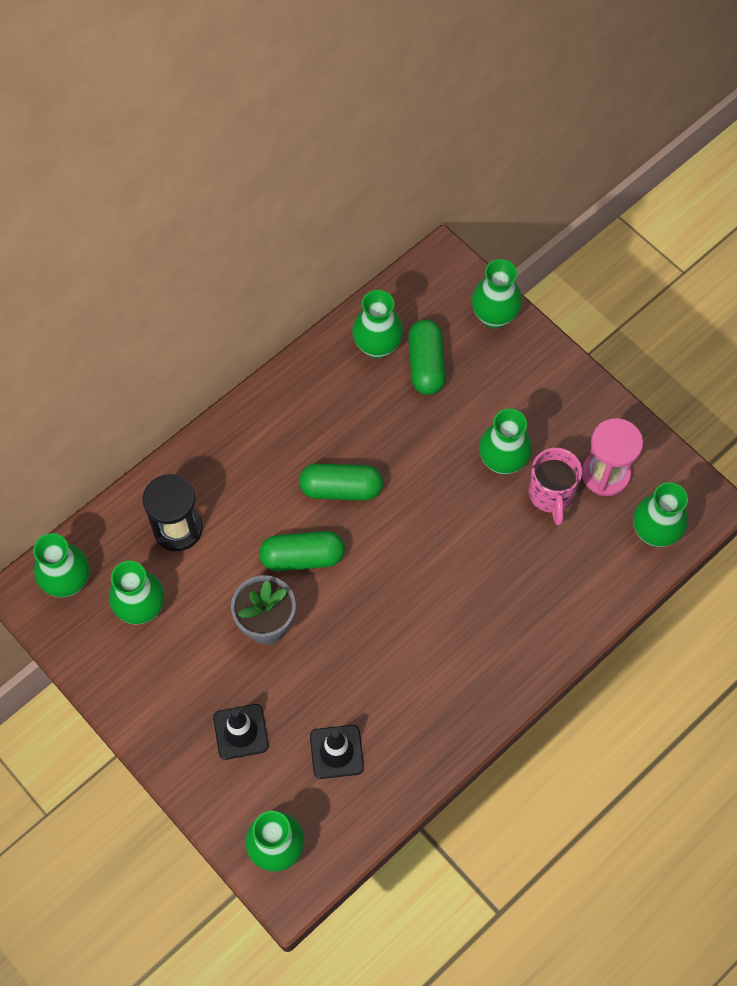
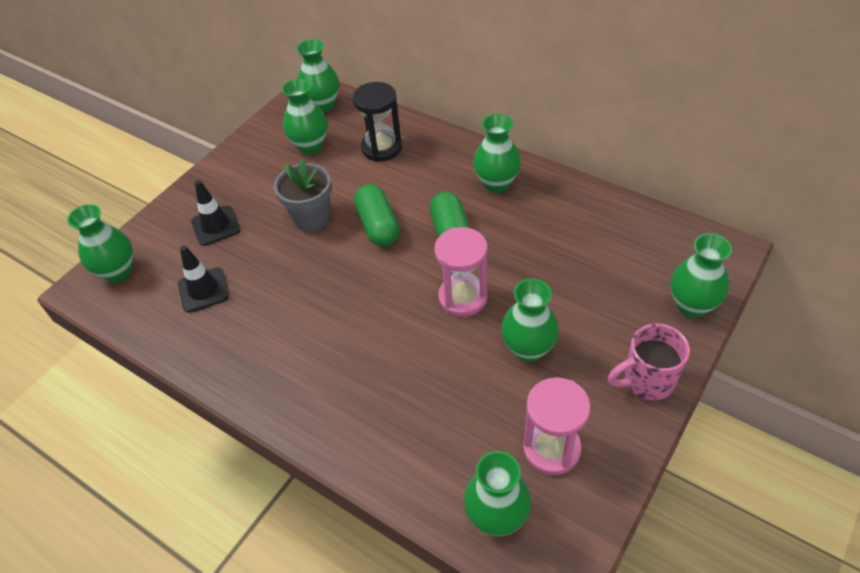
camera: 80 degrees right, 15 degrees down
green vase [352,290,403,359] -> green vase moved to [473,114,521,193]
green capsule [408,319,446,395] -> none
pink mug [529,448,582,525] -> pink mug moved to [608,323,690,400]
none -> pink hourglass [434,227,488,317]

